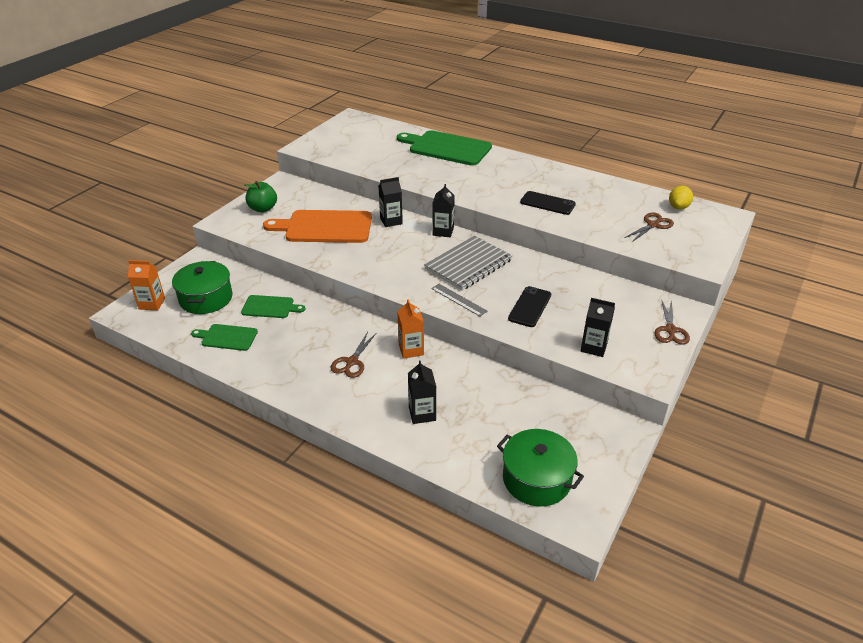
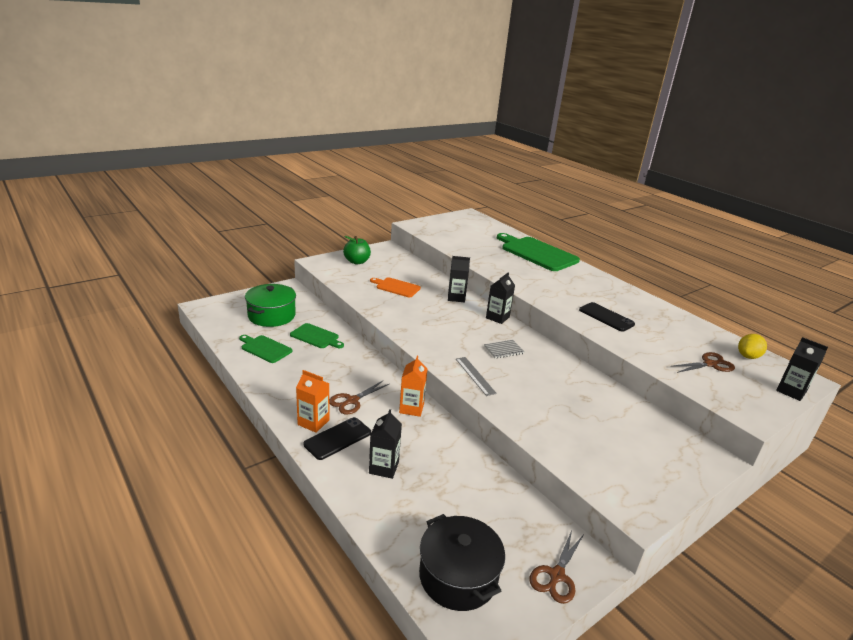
camera: 20 degrees right, 10 degrees down
orange carton [128,260,165,310] -> orange carton moved to [296,370,329,433]
orange cutting board [263,210,372,243] -> orange cutting board [370,277,421,297], size x0.53
grey notebook [424,236,513,291] -> grey notebook [484,340,524,359], size x0.46
green pot [497,429,584,507] -> black pot [419,514,505,611]
black phone [508,286,551,327] -> black phone moved to [303,417,371,460]
black carton [581,298,615,357] -> black carton moved to [776,337,828,401]
brown scissors [654,300,690,345] -> brown scissors moved to [530,530,583,604]

